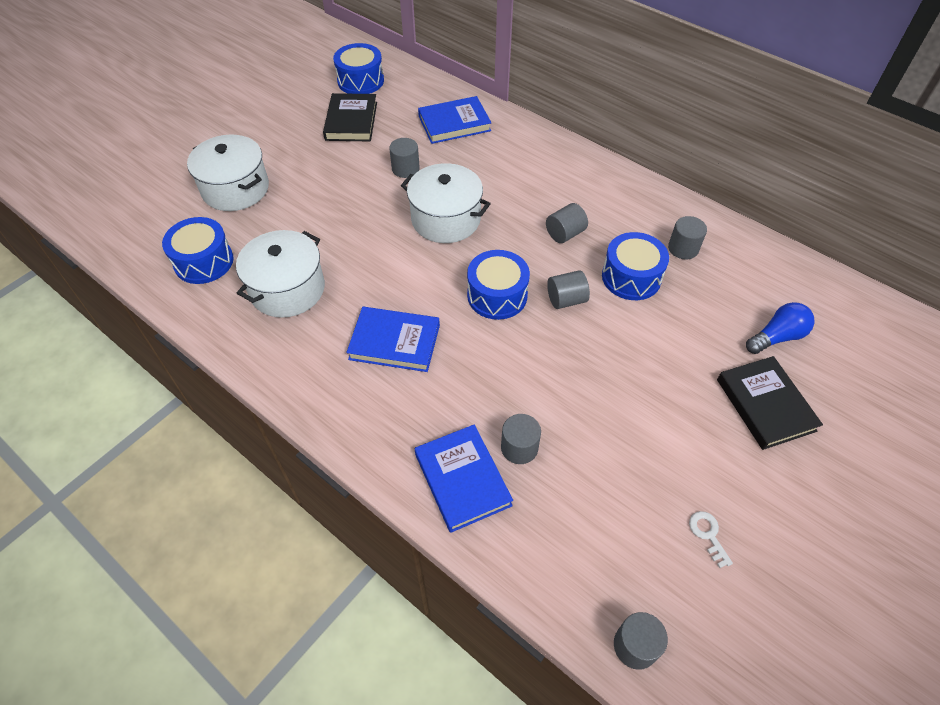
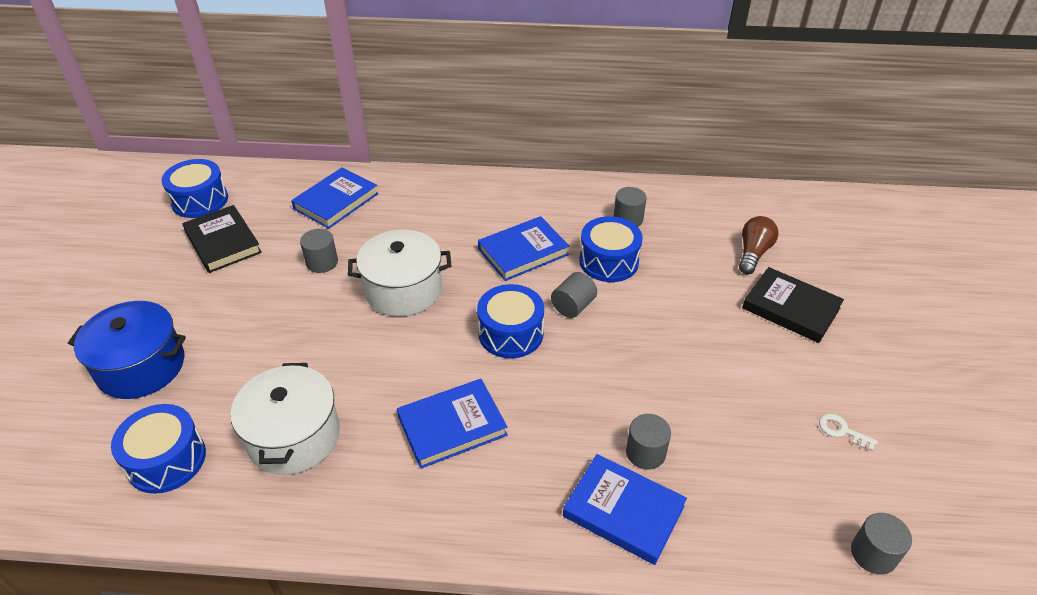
camera: 35 degrees left, 10 degrees down
white pot [187,135,269,211] -> blue pot [68,301,186,399]
grey cylinder [546,203,588,243] -> blue book [478,216,569,281]
blue light bulb [746,302,815,354] -> brown light bulb [739,216,778,274]

